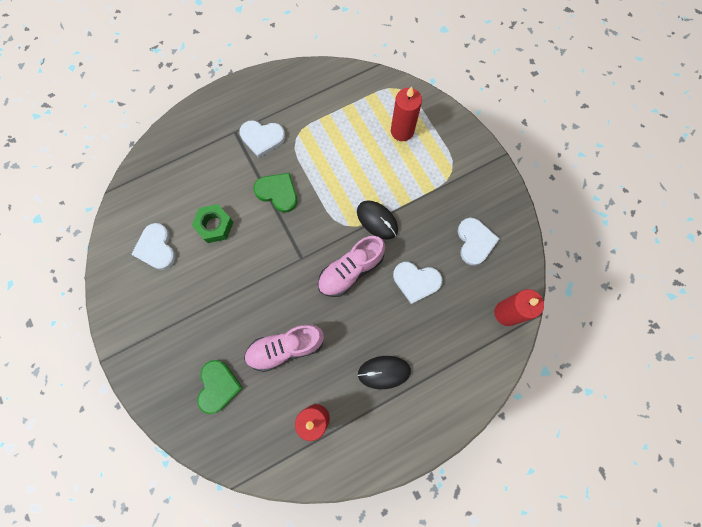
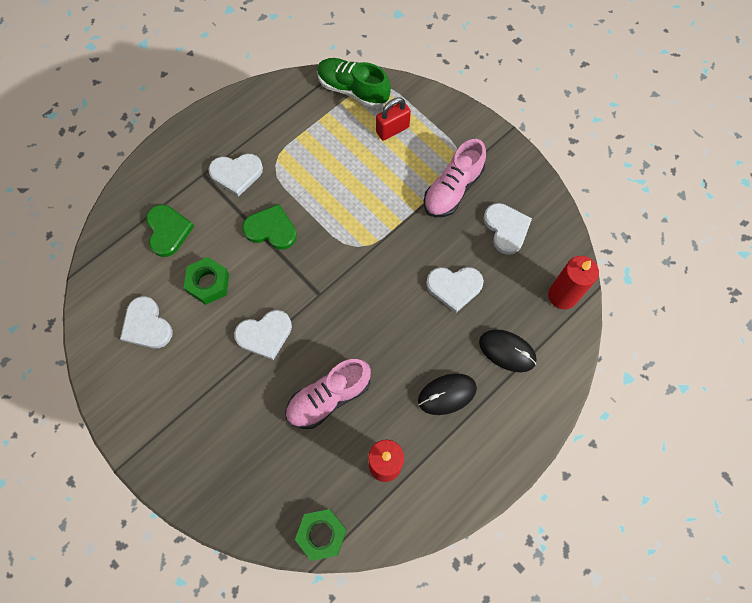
camera: 15 degrees left, 5 degrees down
green heart [197,360,243,414] -> green heart moved to [146,205,194,257]
pink shoe [318,236,385,297] -> pink shoe moved to [424,139,486,217]
black mouse [357,200,398,240] -> black mouse moved to [479,329,537,372]
red candle [391,86,422,141] -> red padlock [376,98,411,141]
none -> white heart [234,310,292,360]
none -> green nut [295,509,347,561]
none -> green shoe [317,58,391,108]

